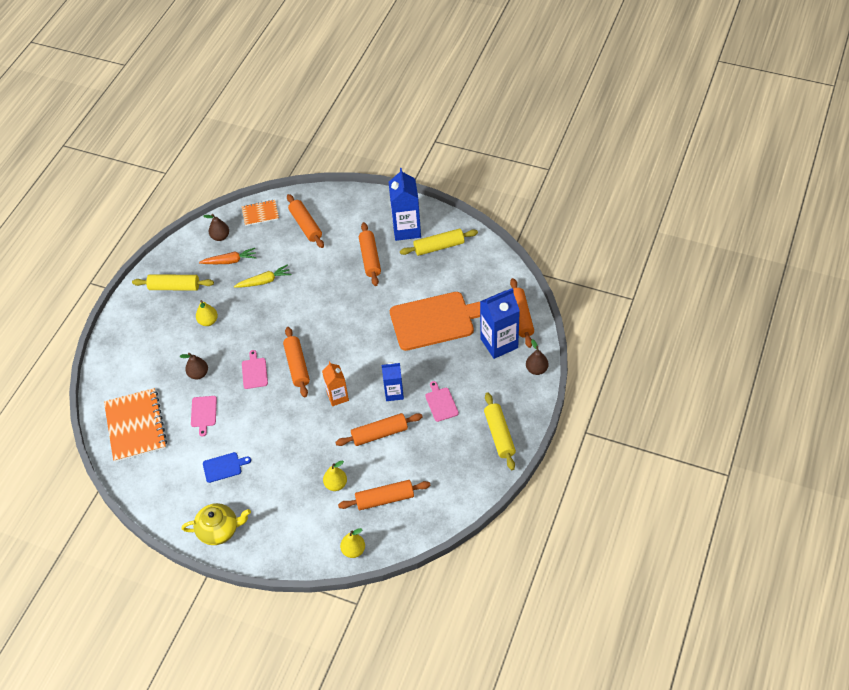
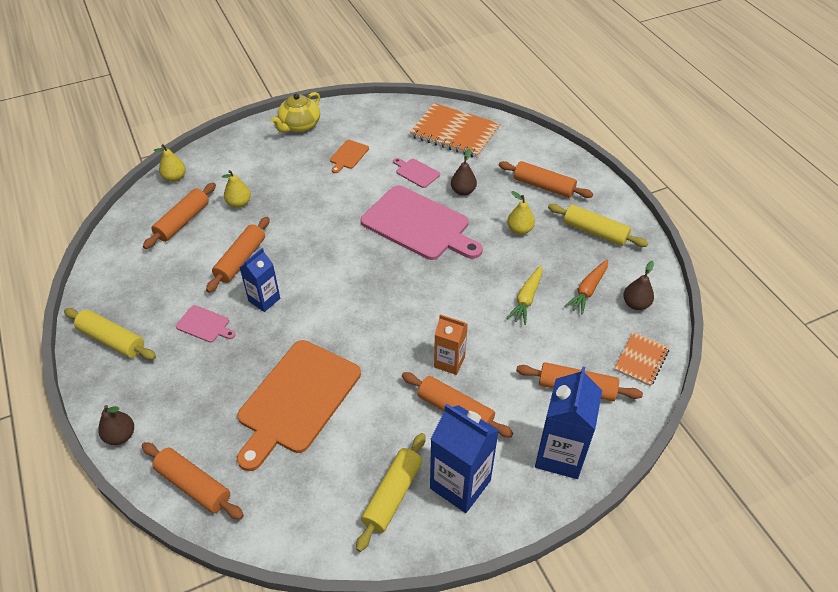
camera: 130 degrees right, 5 degrees down
yellow rolling pin [132,274,214,291] -> yellow rolling pin turned 75 degrees clockwise [548,204,648,247]
blue cutting board [203,452,251,483] -> orange cutting board [330,140,369,173]
pink cutting board [242,350,268,389] -> pink cutting board [361,186,483,260], size x2.31
orange rolling pin [283,327,310,398] -> orange rolling pin moved to [499,161,593,198]
orange carton [322,361,349,406] -> orange carton moved to [434,314,468,375]
blue carton [480,288,520,359] -> blue carton moved to [535,366,602,479]

